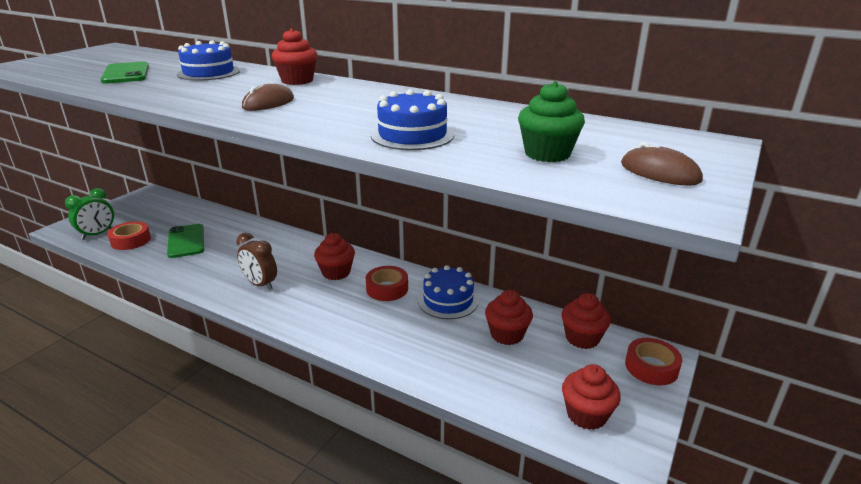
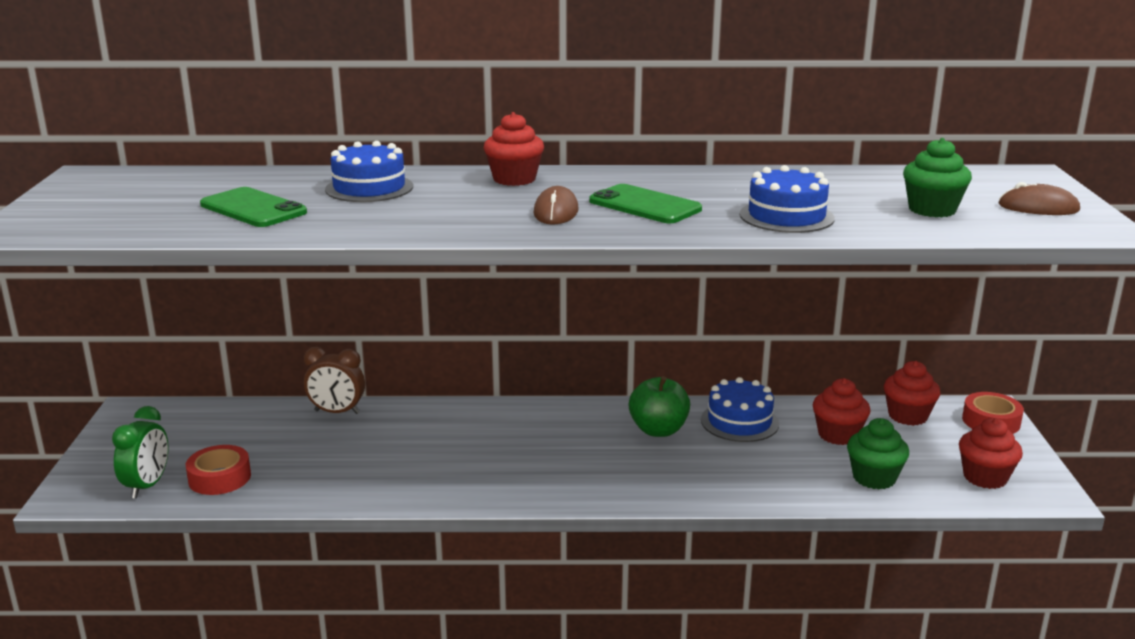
camera: 30 degrees left, 5 degrees down
green phone [167,224,204,258] -> green phone moved to [589,184,702,224]
brown clock [236,233,277,290] -> brown clock moved to [304,347,365,414]
red cupcake [314,233,355,280] -> none
red tape [366,266,408,301] -> green apple [629,376,690,437]
none -> green cupcake [847,418,909,489]

